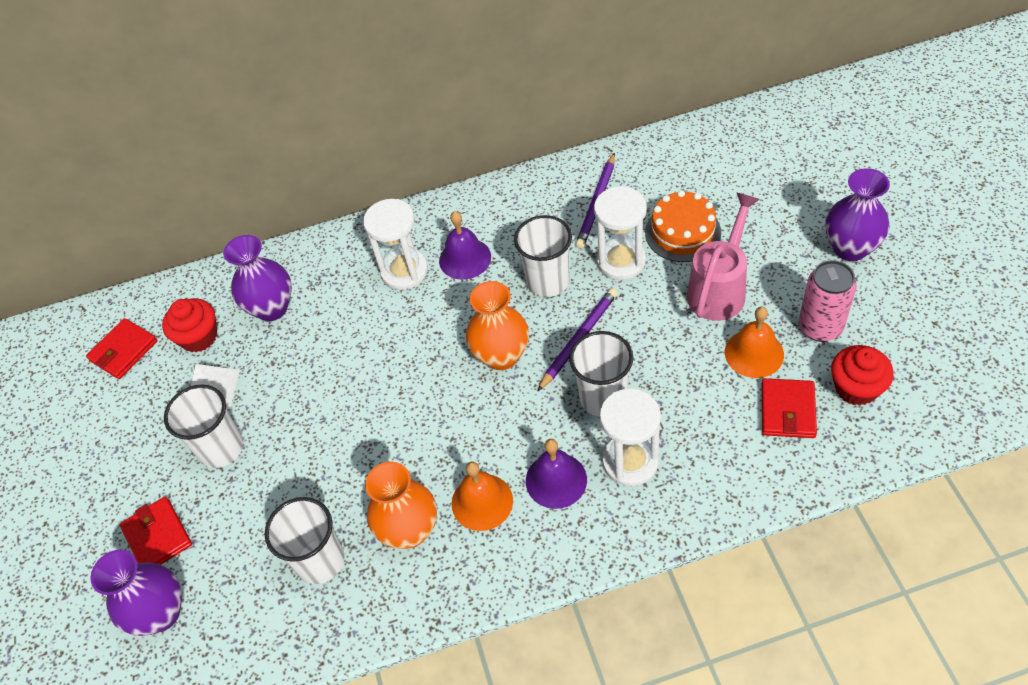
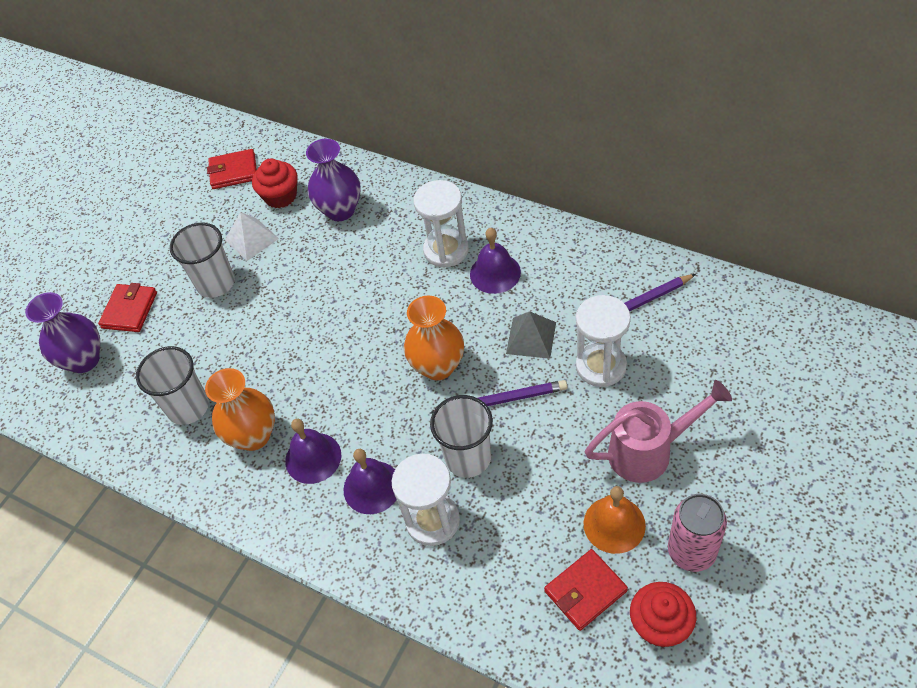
camera: 45 degrees right, 0 degrees up
orange bell [452,462,513,531] -> purple bell [285,419,341,484]
white cup [514,215,572,297] -> grey pyramid [506,311,556,359]
orange cake [645,190,721,262] -> none
purple vase [825,168,890,261] -> none

